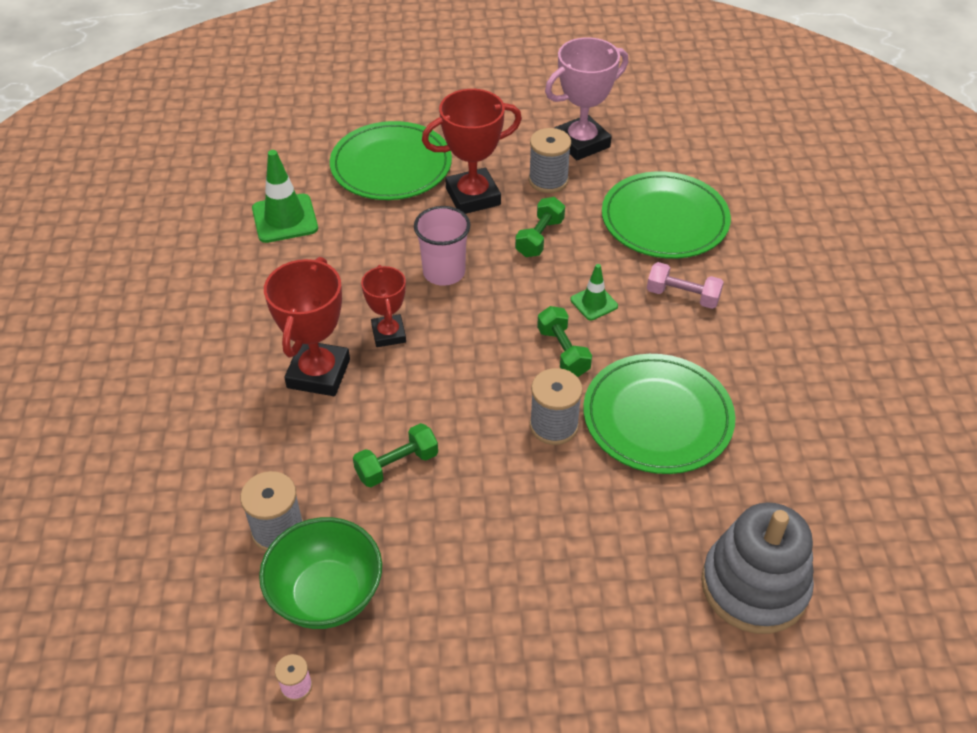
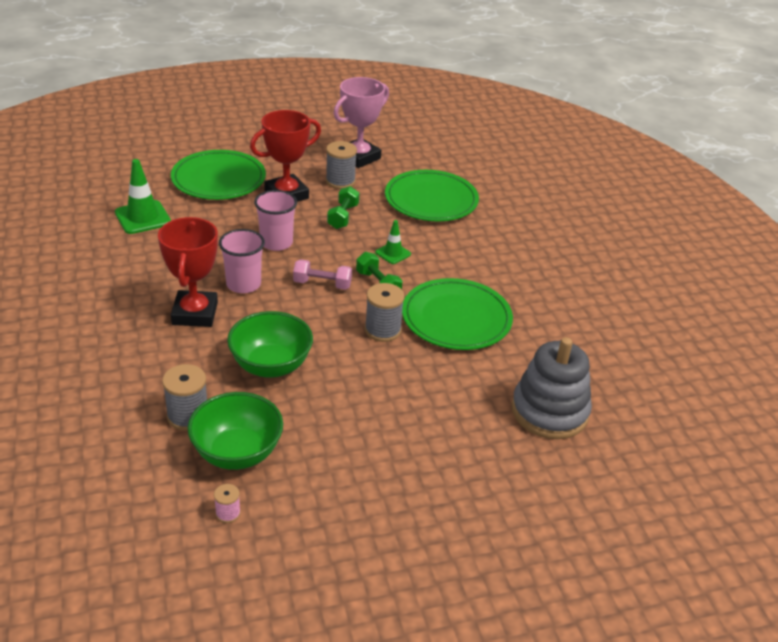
camera: 15 degrees left, 10 degrees down
green dumbbell [353,423,438,487] -> green bowl [227,311,313,377]
red trophy [361,265,406,347] -> pink cup [219,229,265,293]
pink dumbbell [647,262,724,309] -> pink dumbbell moved to [293,259,352,290]

